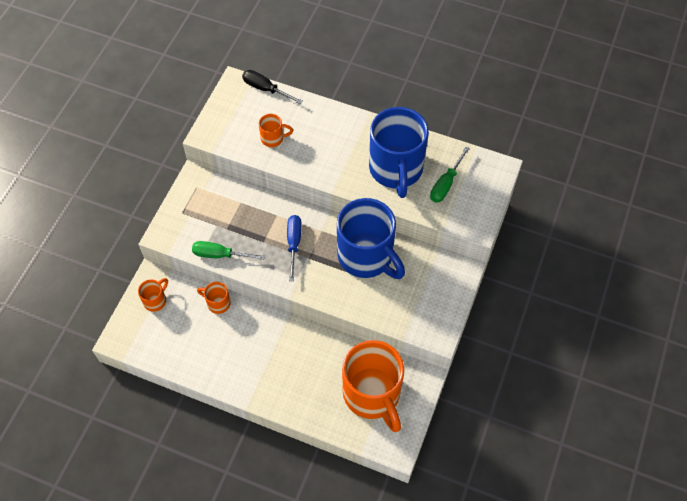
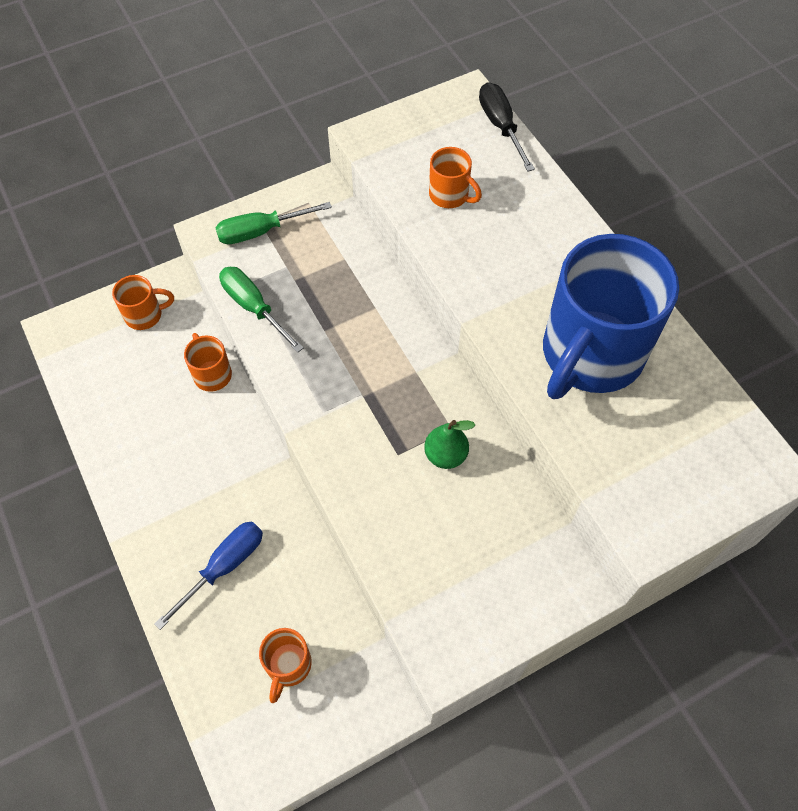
camera: 40 degrees right, 0 degrees up
blue screwdriver [287,215,302,281] -> blue screwdriver moved to [154,521,263,630]
blue mug [337,198,405,279] -> green pear [424,420,475,469]
orange mug [342,340,404,432] -> orange mug [259,628,312,703], size x0.42
green screwdriver [430,147,470,203] -> green screwdriver moved to [215,202,332,244]

